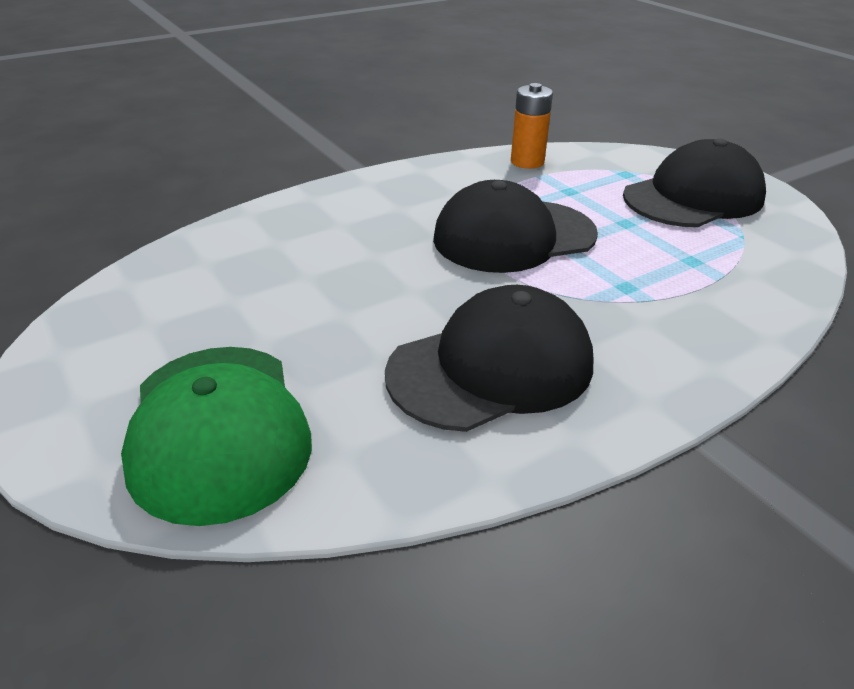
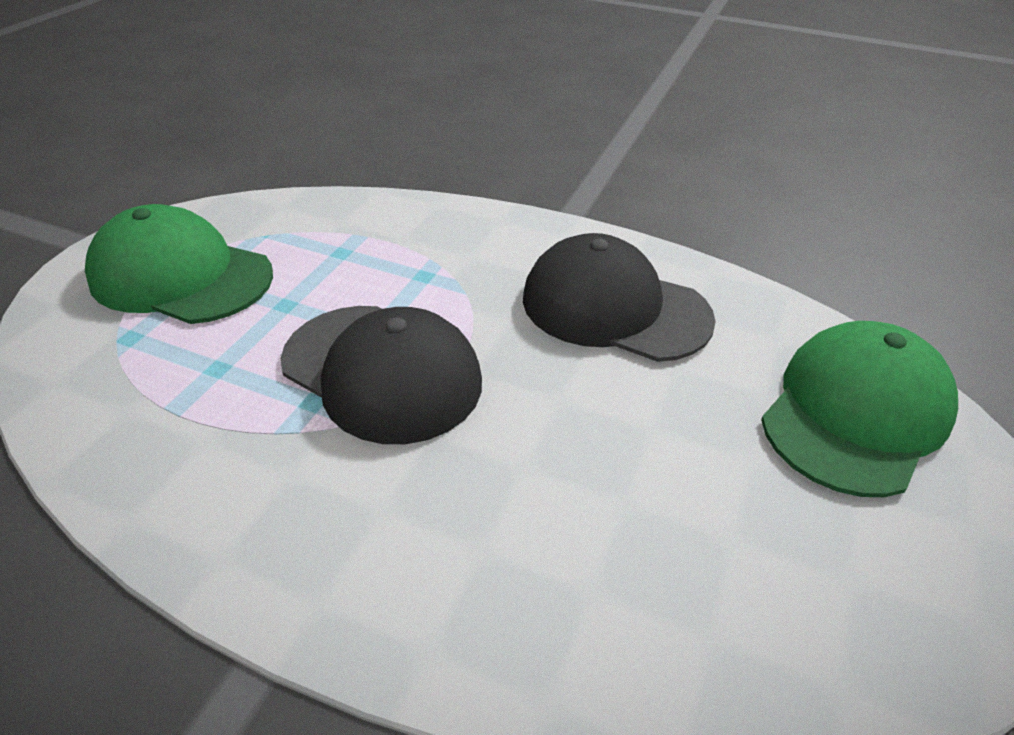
camera: 125 degrees left, 5 degrees up
orange battery [511,83,553,169] -> none
black cap [623,138,766,227] -> green cap [85,204,273,324]

